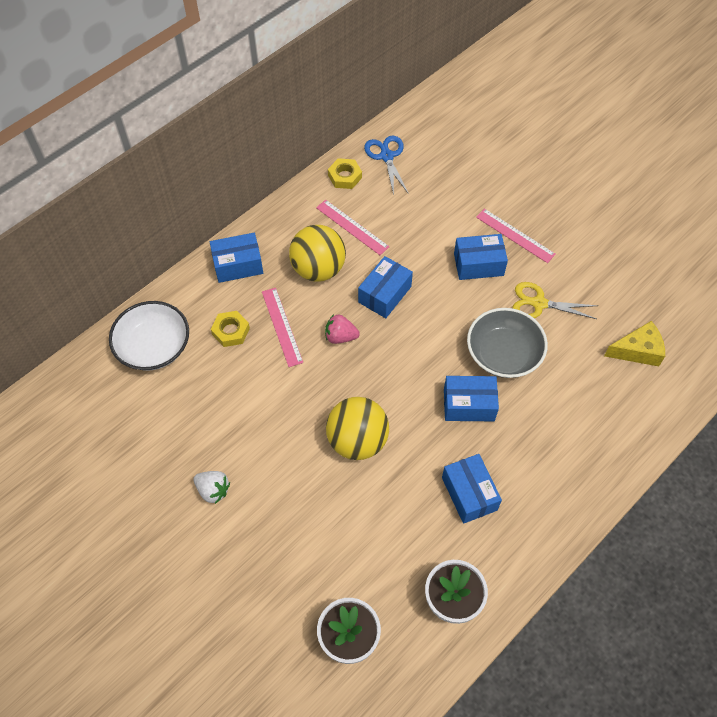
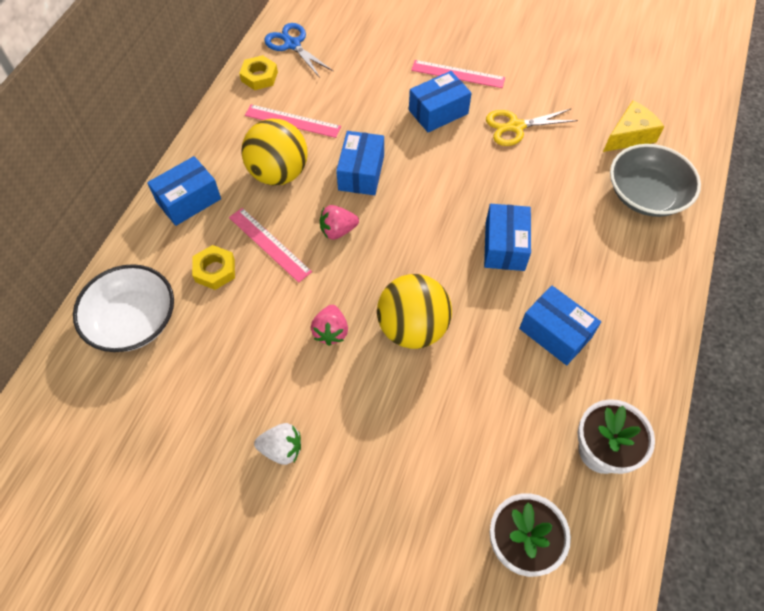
camera: 25 degrees left, 0 degrees up
blue box [444,376,499,421] -> blue box turned 60 degrees counterclockwise [484,204,531,271]
grey bowl [467,308,548,378] -> grey bowl moved to [610,144,701,217]
none -> pink strawberry [311,305,348,346]

